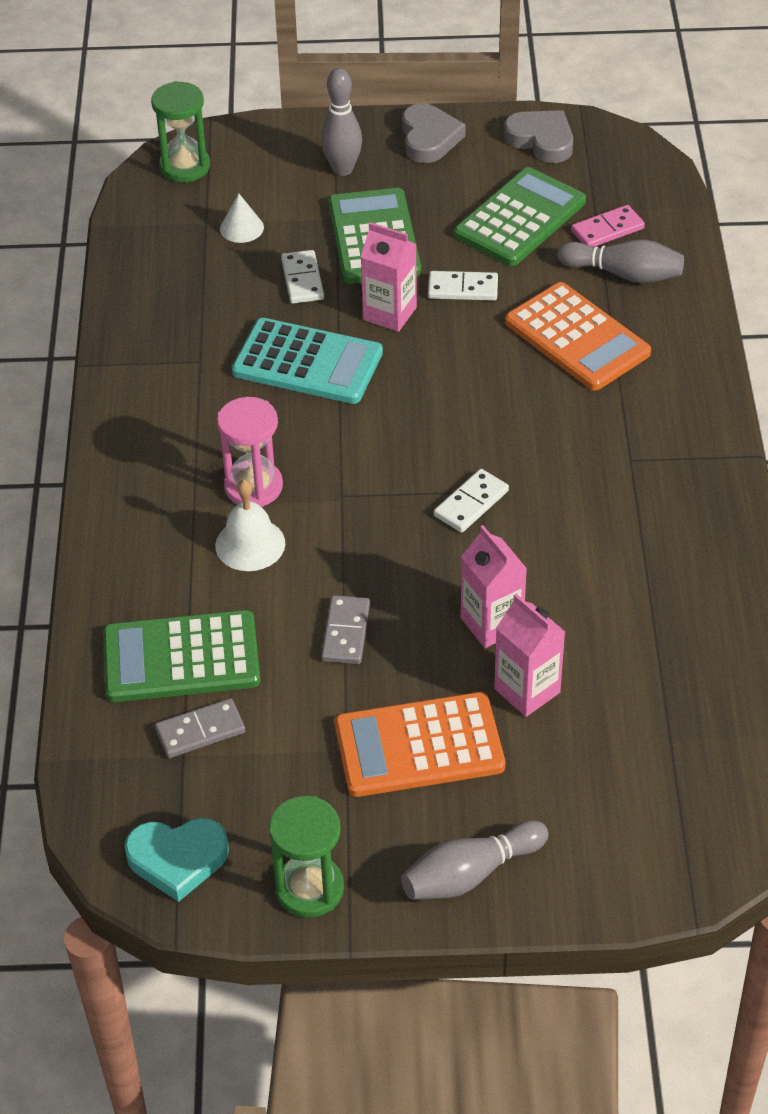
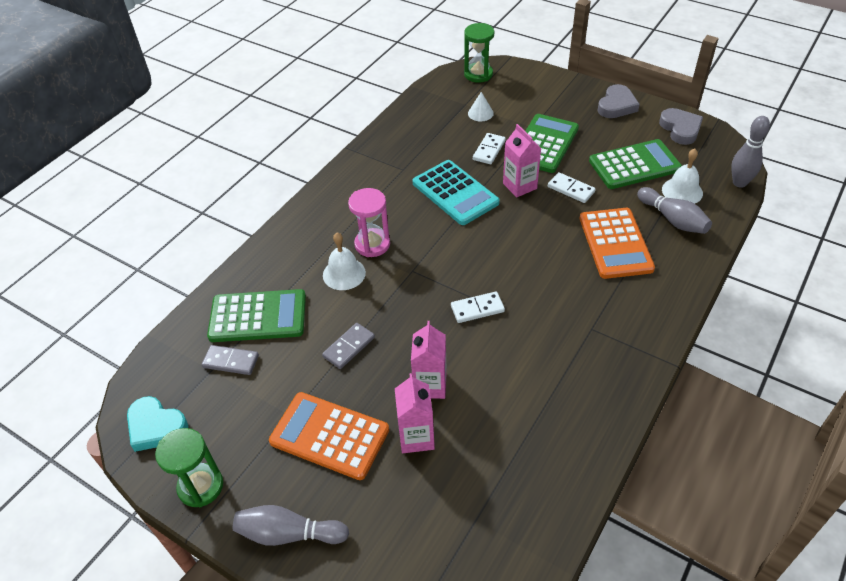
camera: 35 degrees right, 0 degrees up
green calculator [103,610,260,702] -> green calculator turned 150 degrees clockwise [207,289,306,342]
grey bowling pin [321,68,362,176] -> grey bowling pin moved to [731,116,770,188]
pink domino [571,205,645,247] -> white bell [662,149,703,204]

